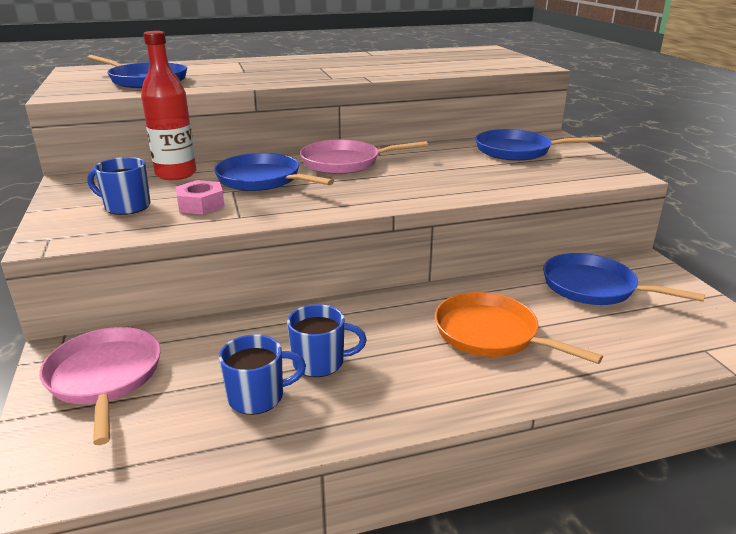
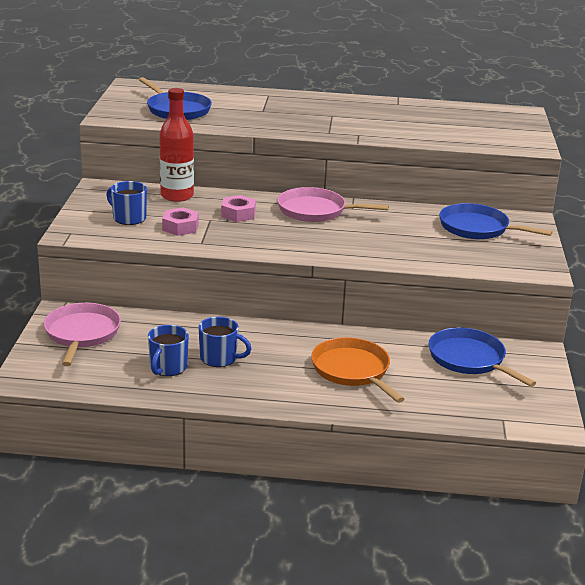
camera: 20 degrees right, 0 degrees up
blue pan [214,153,334,191] -> pink nut [221,195,256,222]
blue mug [219,334,306,415] -> blue mug turned 105 degrees clockwise [148,325,189,376]

